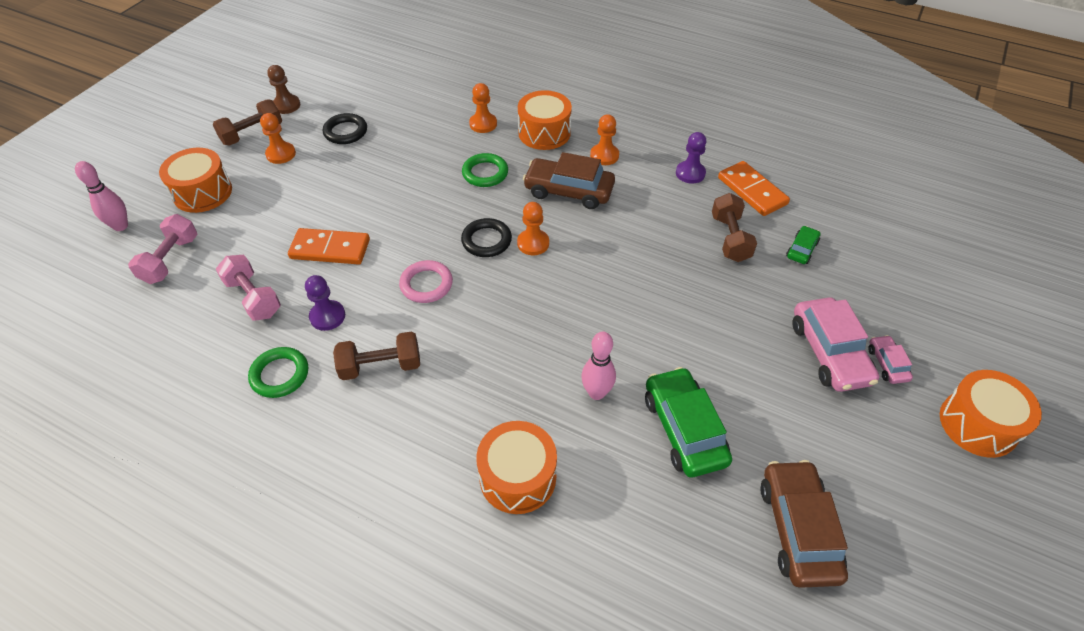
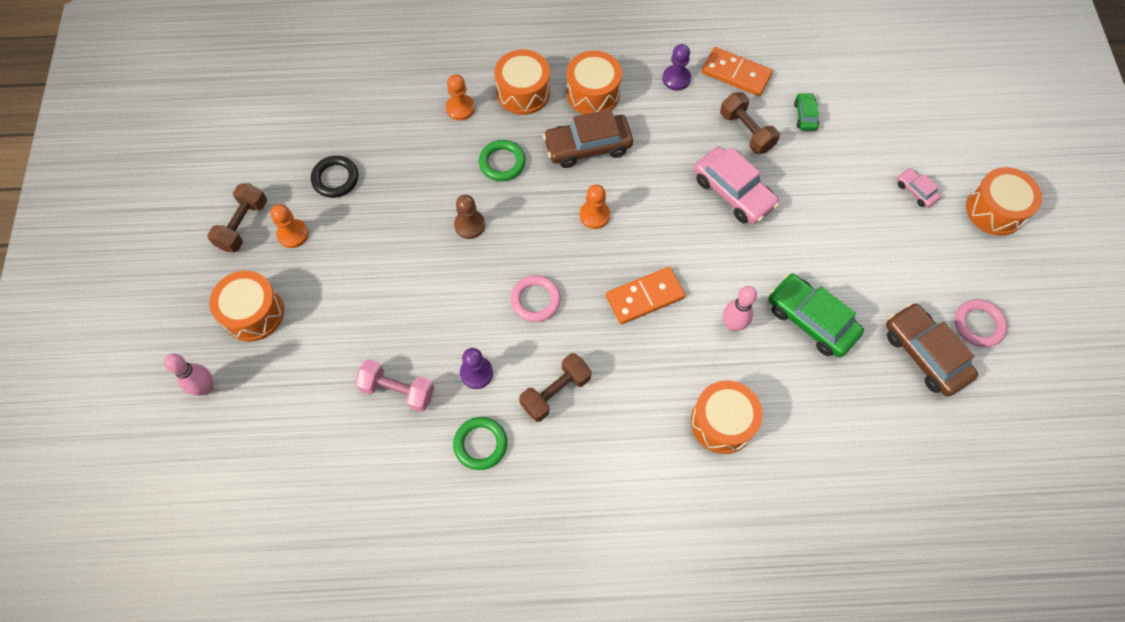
camera: 30 degrees left, 15 degrees up
pink dumbbell [128,214,197,284] -> none
brown pawn [267,65,300,114] -> brown pawn moved to [454,195,485,239]
orange domino [288,228,370,265] -> orange domino moved to [606,267,686,324]
black ring [461,218,512,257] -> none
orange pawn [590,114,619,165] -> orange drum [566,51,622,114]
pink car [793,297,879,392] -> pink car moved to [694,146,779,224]
none -> pink ring [954,299,1008,347]

